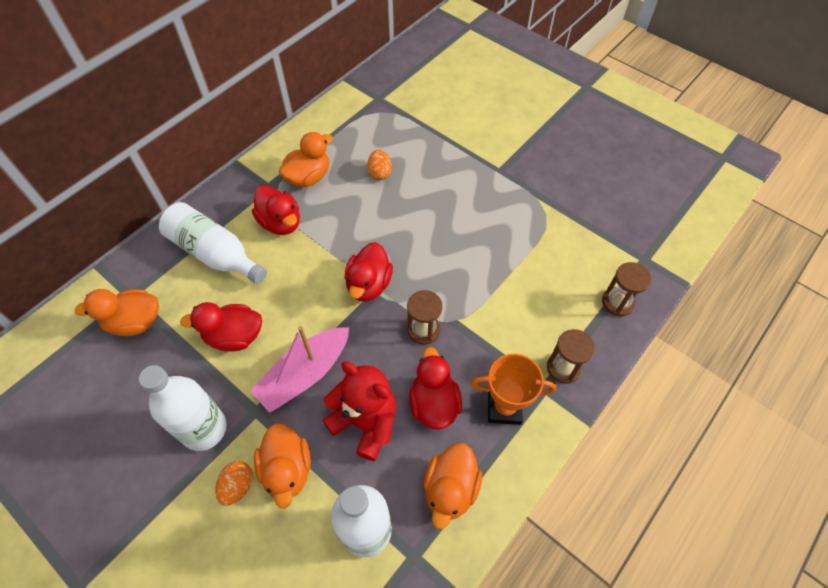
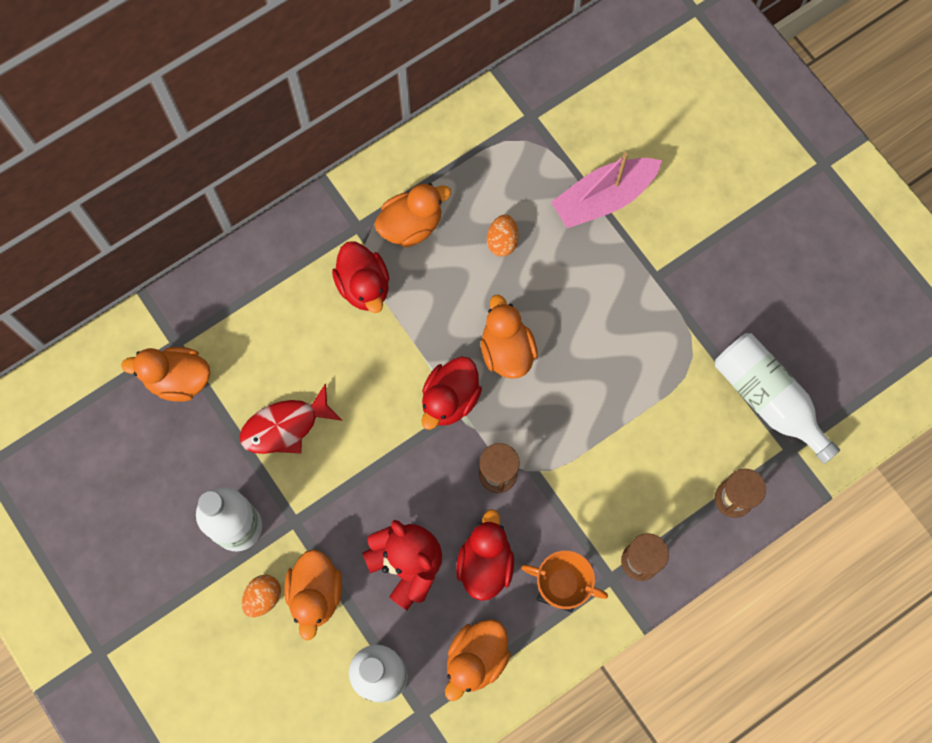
camera: 15 degrees right, 15 degrees up
white bottle [159,202,267,284] -> white bottle moved to [715,333,840,464]
red duck [180,302,262,351] -> red fish [240,383,343,454]
pink boat [250,326,349,413] -> pink boat moved to [551,152,662,228]
none -> orange duck [481,295,538,379]

